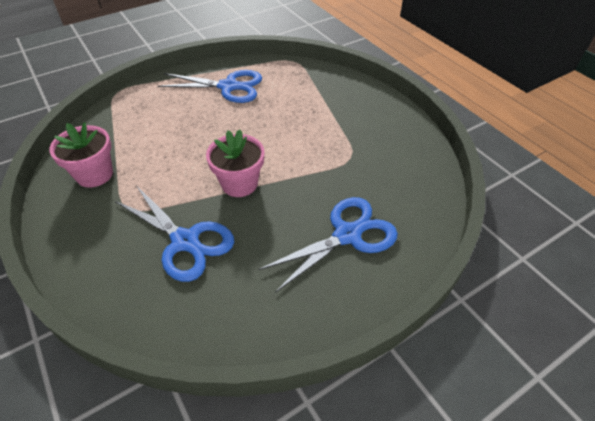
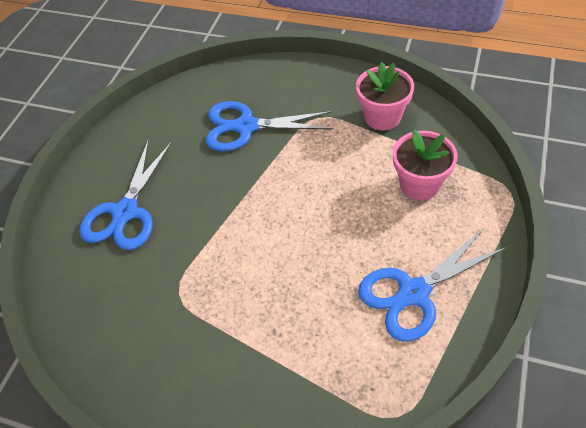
camera: 145 degrees right, 5 degrees up
pink flower pot [206,129,265,197] -> pink flower pot moved to [393,129,458,200]

